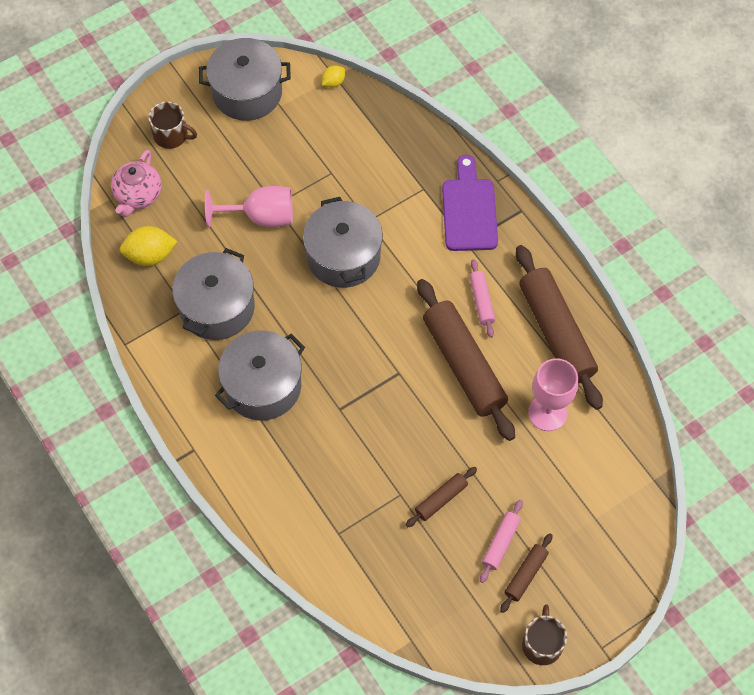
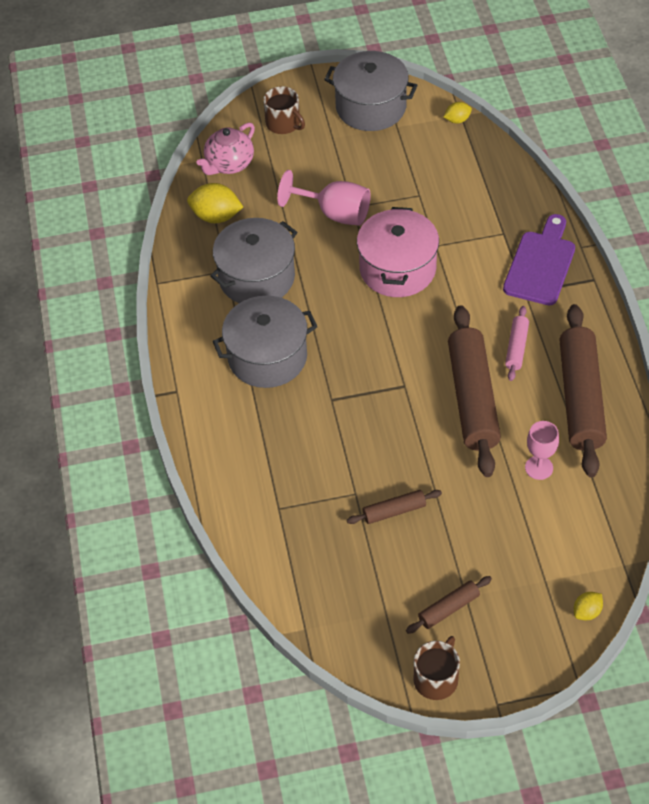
camera: 25 degrees right, 10 degrees down
grey pot [303,197,383,288] -> pink pot [357,207,439,297]
pink rolling pin [480,500,523,583] -> none
pink goblet [528,358,578,431] -> pink goblet [525,421,559,480], size x0.66
none -> yellow lemon [574,592,603,620]

